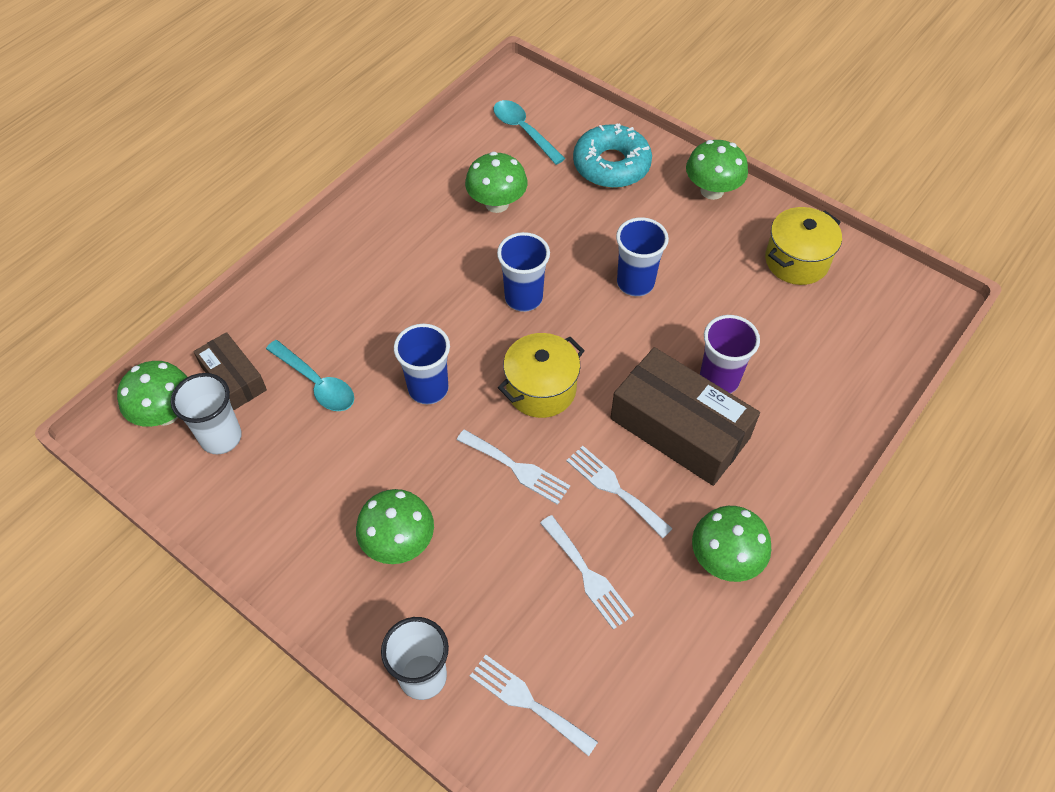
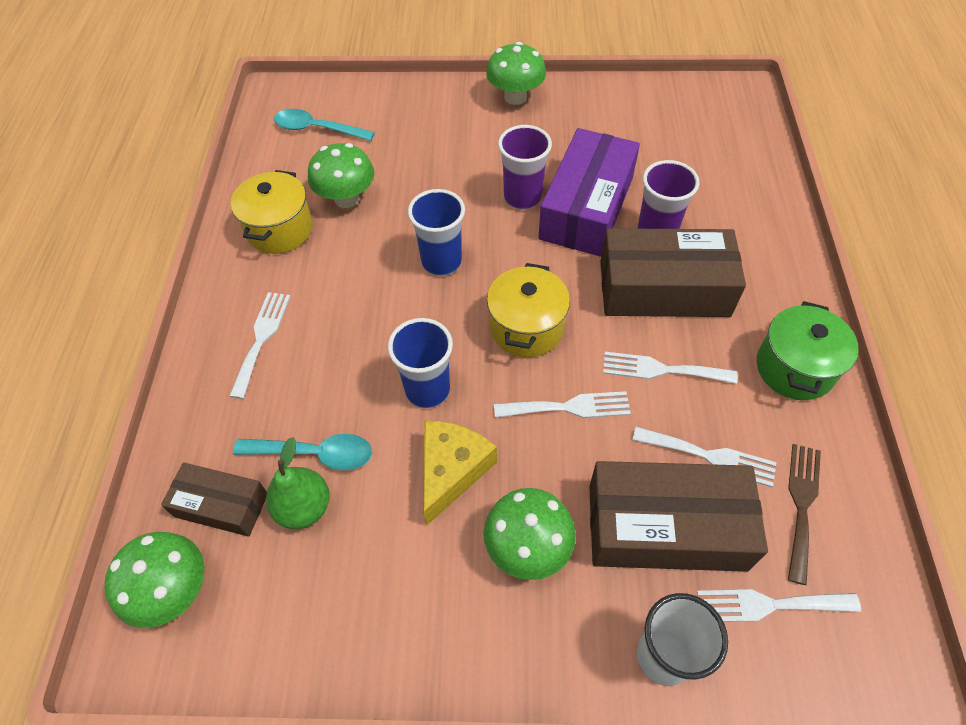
camera: 35 degrees left, 0 degrees up
white cup [171,373,242,454] -> none
turquoise donut [573,124,652,188] -> none
blue cup [616,217,669,296] -> purple cup [498,125,552,209]
green mushroom [692,506,771,582] -> green pot [757,301,858,400]
yellow pot [765,207,842,285] -> yellow pot moved to [231,170,313,254]
none -> white fork [229,292,291,399]
none -> green pear [266,437,330,529]
none -> yellow cheese [423,421,497,525]
none -> purple box [538,128,640,257]
none -> brown box [589,461,768,572]
none -> brown fork [788,444,821,585]

